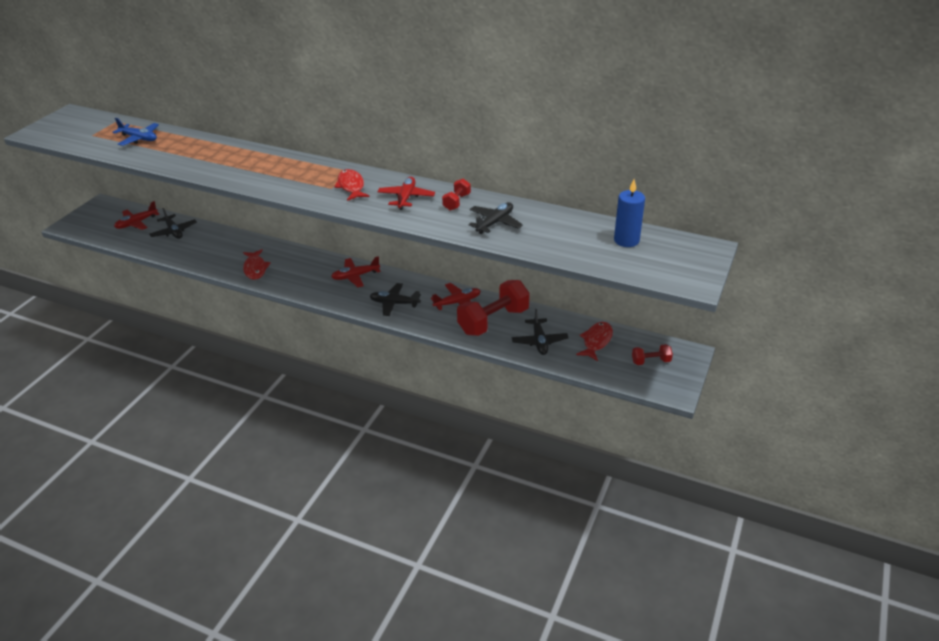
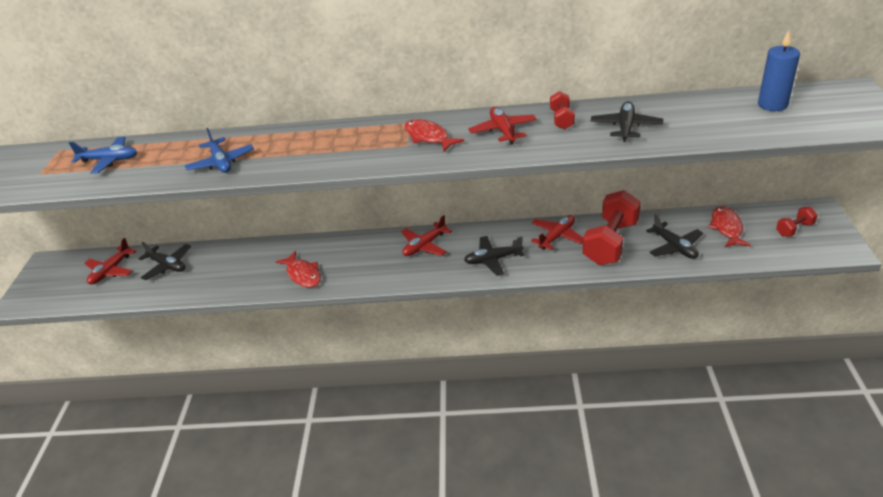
camera: 20 degrees left, 0 degrees up
none -> blue plane [185,128,254,173]

